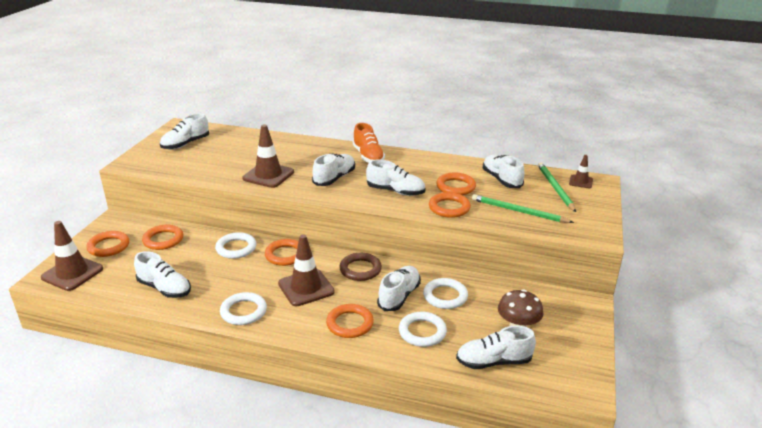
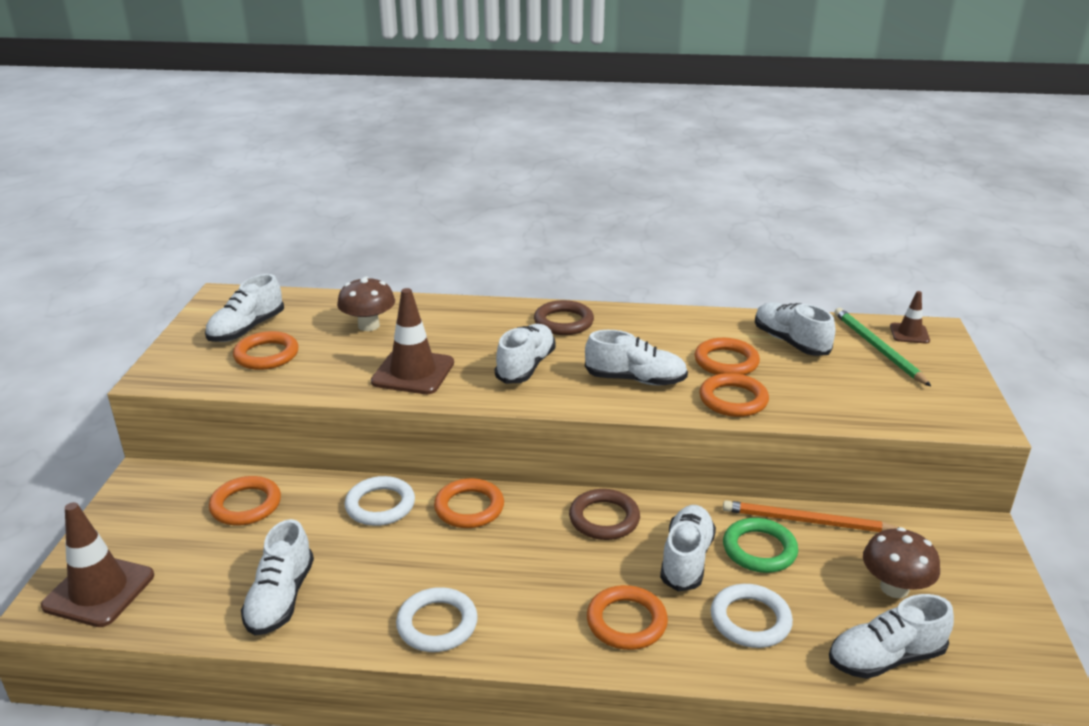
camera: 10 degrees left, 0 degrees up
orange ring [87,231,129,257] -> orange ring moved to [233,331,299,370]
white shoe [134,251,191,298] -> white shoe turned 75 degrees clockwise [241,519,314,636]
brown traffic cone [278,234,335,306] -> none
orange shoe [353,123,385,162] -> brown ring [534,300,594,335]
white ring [423,278,468,309] -> green ring [723,518,798,573]
green pencil [472,194,574,223] -> none
none -> brown mushroom [337,277,395,331]
none -> orange pencil [723,500,899,532]

